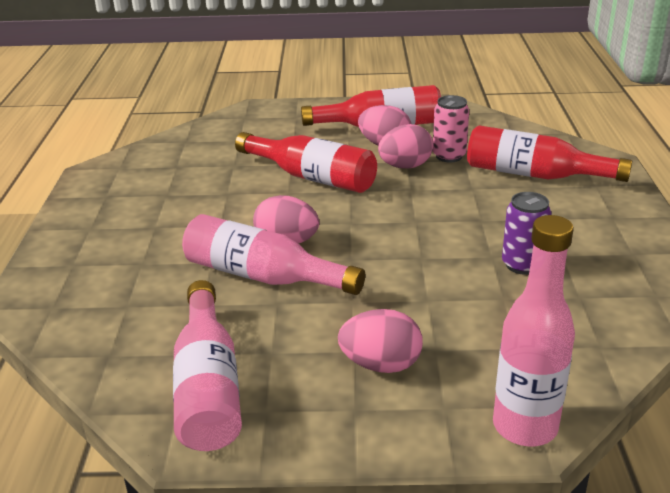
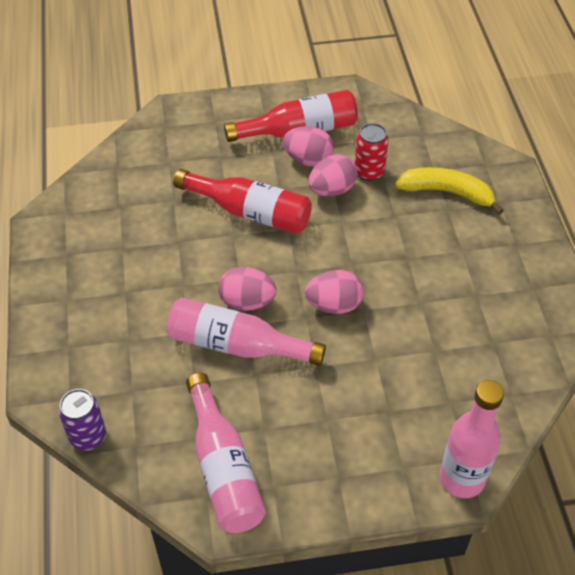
camera: 10 degrees left, 20 degrees up
pink egg [338,309,423,373] -> pink egg moved to [305,270,364,314]
pink can [433,95,469,162] -> red can [355,123,389,181]
red bottle [467,125,632,182] -> yellow banana [395,167,504,215]
purple can [502,192,551,275] -> purple can moved to [59,389,106,451]

